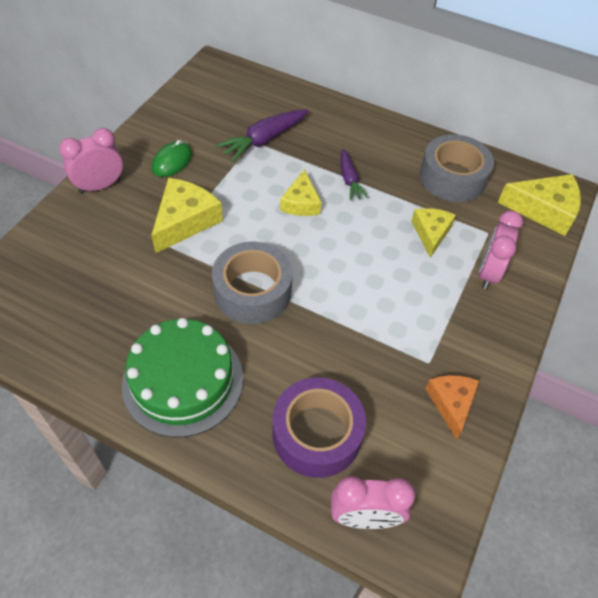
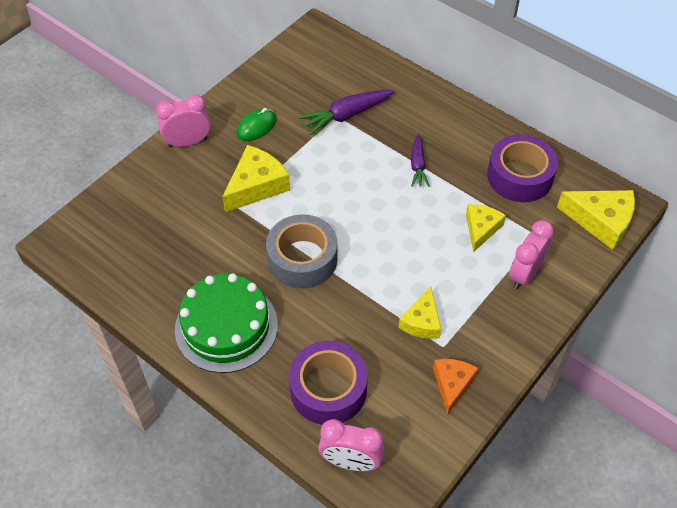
camera: 15 degrees right, 0 degrees up
yellow cheese [280,169,322,216] -> yellow cheese moved to [398,287,441,339]
grey tape [420,134,494,202] -> purple tape [487,134,558,202]

